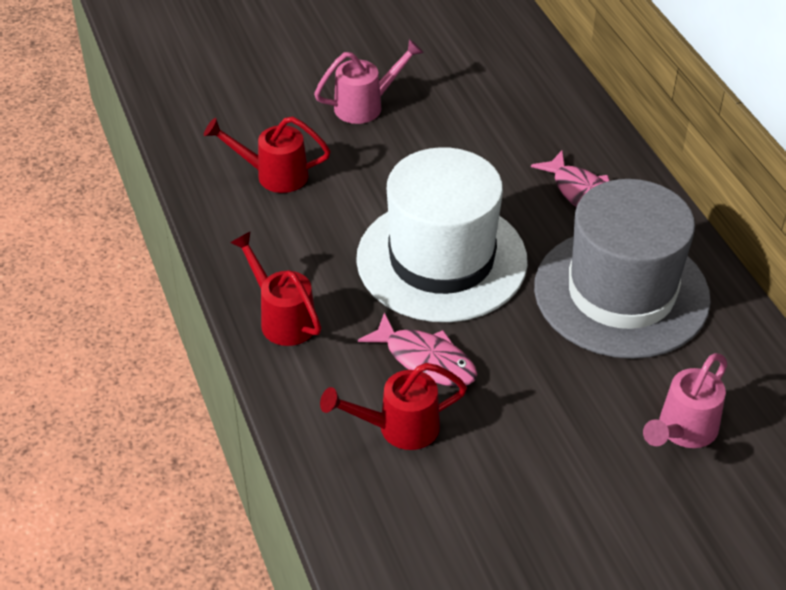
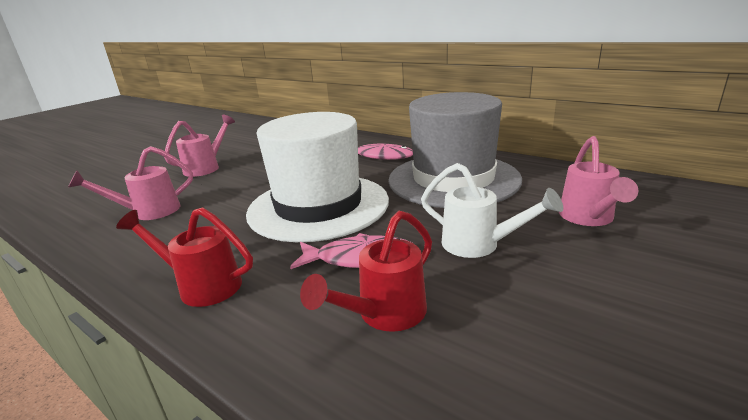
camera: 30 degrees left, 20 degrees down
red watering can [204,116,331,193] -> pink watering can [68,146,193,220]
none -> white watering can [421,163,563,258]

